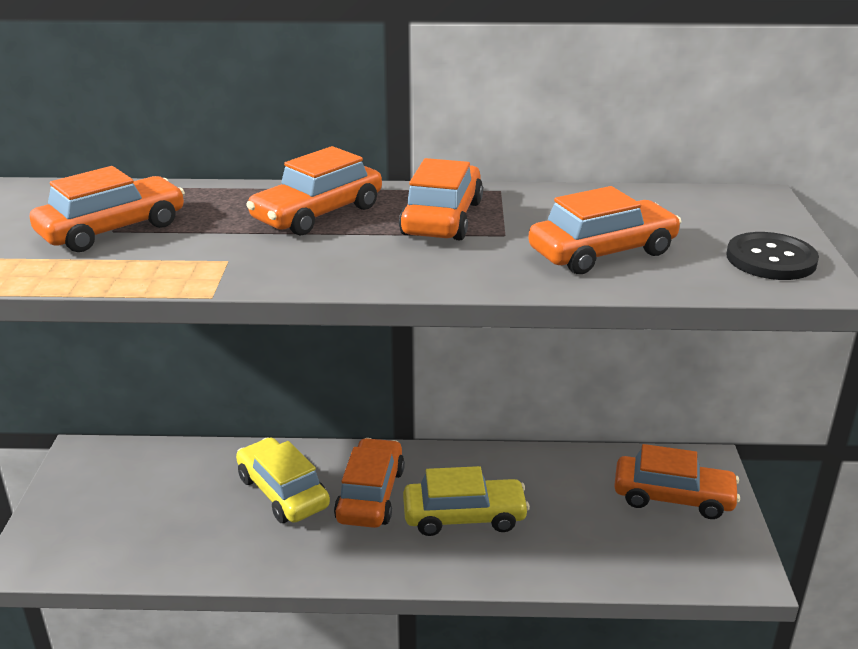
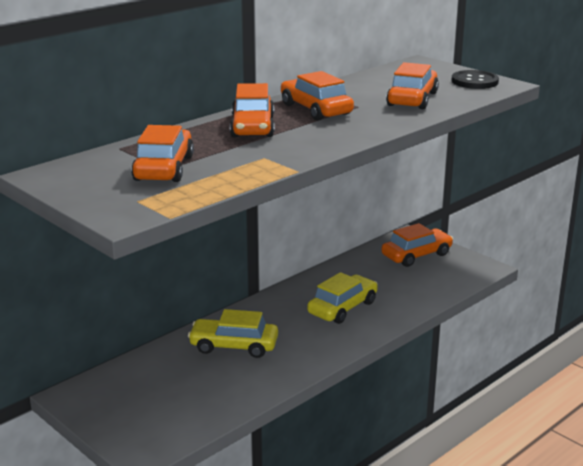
camera: 45 degrees left, 5 degrees down
orange car [334,438,405,528] -> none

